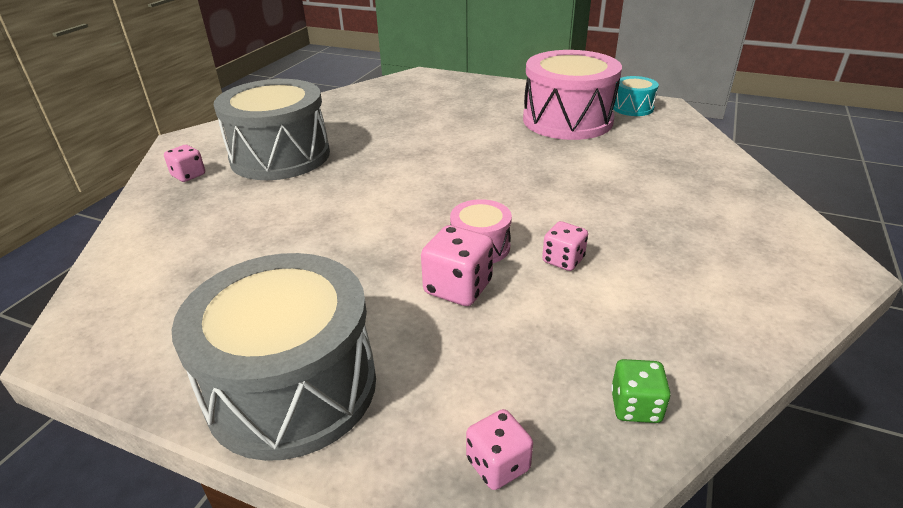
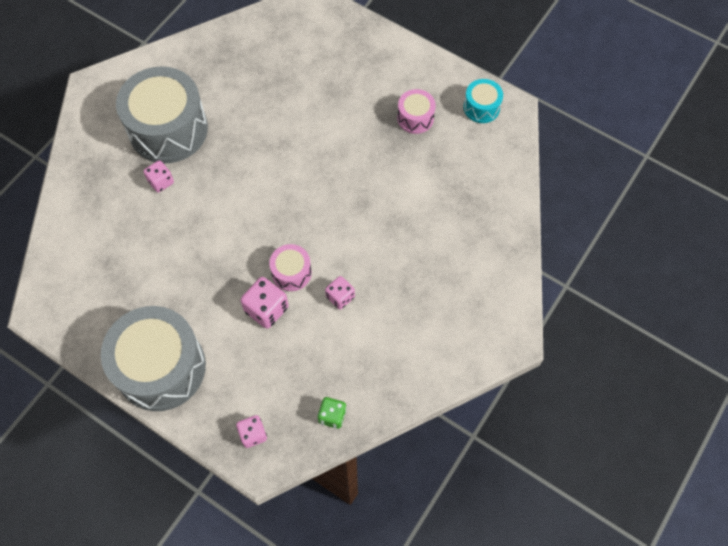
camera: 10 degrees right, 30 degrees up
pink dice [164,145,205,182] -> pink dice moved to [144,160,174,193]
pink drum [523,50,622,140] -> pink drum [397,89,436,134], size x0.47

